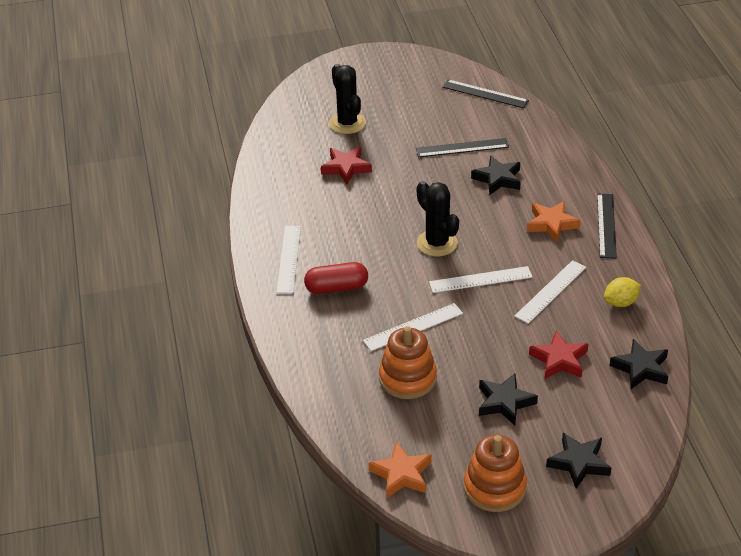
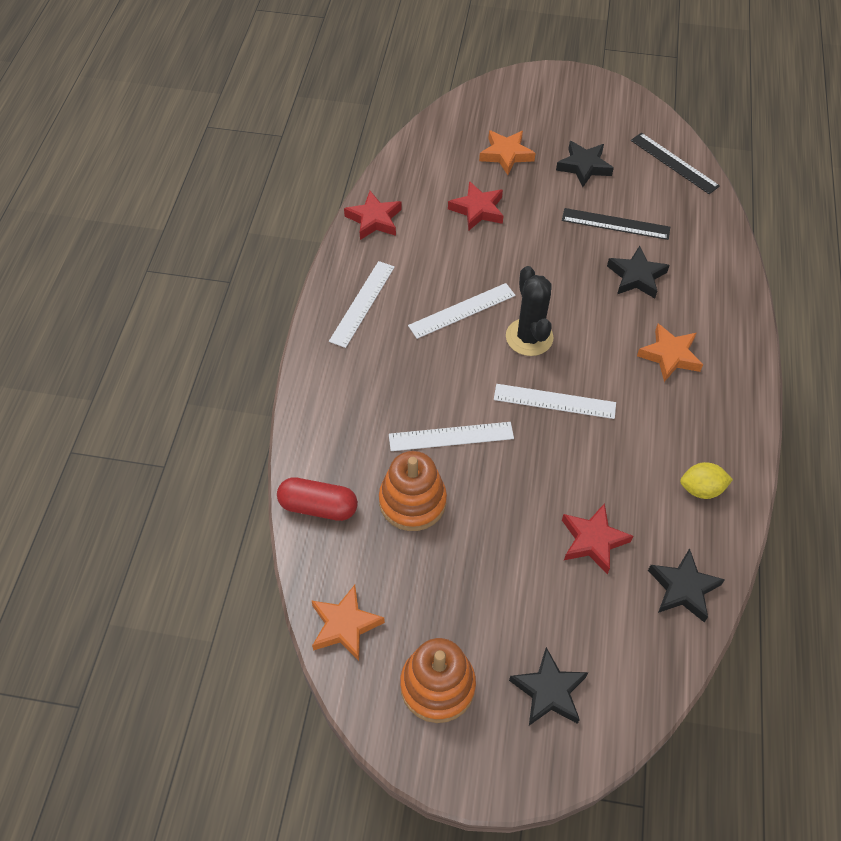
camera: 20 degrees right, 15 degrees up
red capsule [304,262,368,294] -> red capsule moved to [277,477,358,521]
black cactus [329,64,366,134] -> orange star [479,130,536,175]
black star [479,373,538,425] -> black star moved to [556,141,614,187]
white ruler [514,260,586,324] -> white ruler moved to [408,283,515,339]
black ruler [597,194,617,259] -> none
none -> red star [344,191,402,240]

